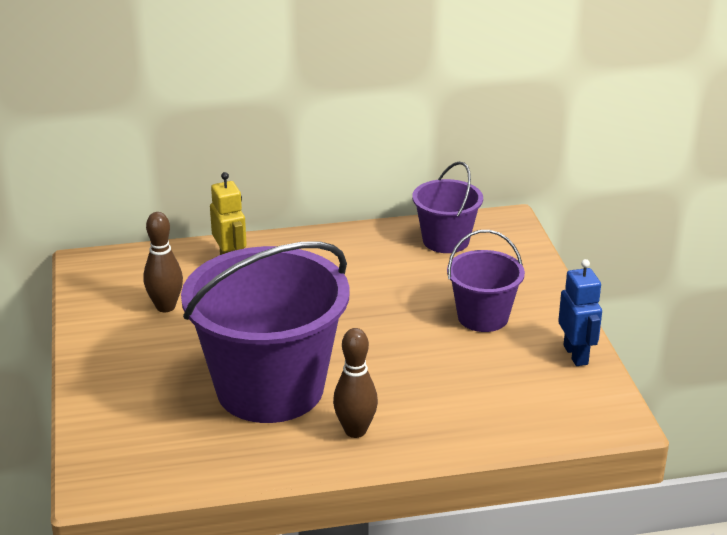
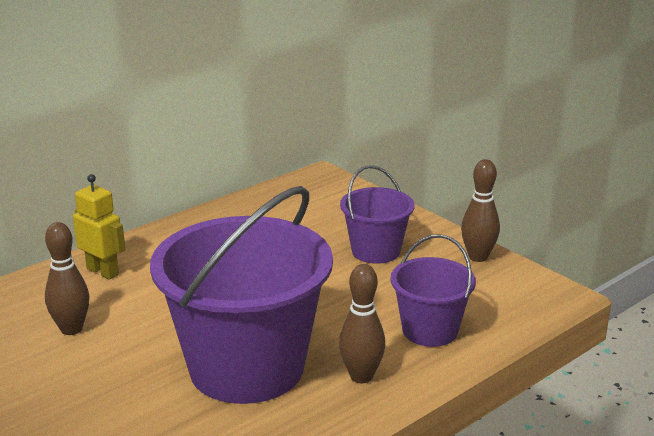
camera: 30 degrees left, 5 degrees down
purple bucket [412,162,483,253] -> purple bucket moved to [390,234,476,347]
blue robot [558,259,602,366] -> brown bowling pin [461,159,500,262]

